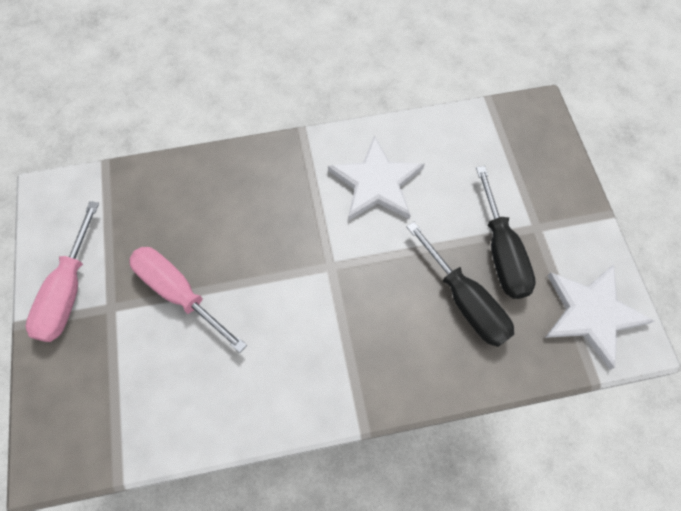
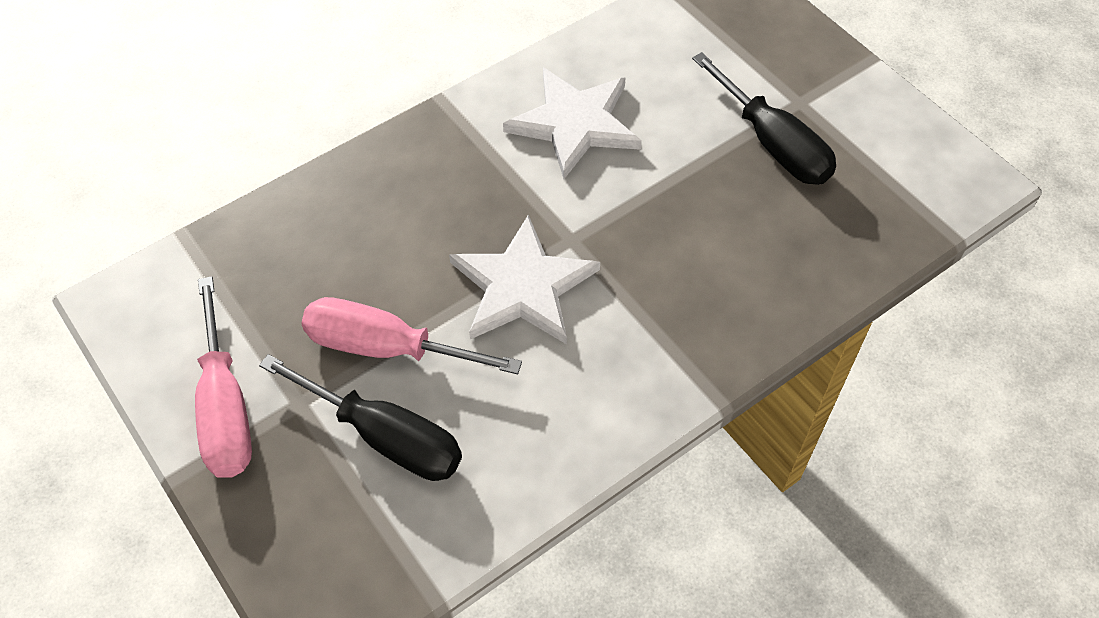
camera: 25 degrees left, 10 degrees down
black screwdriver [407,222,514,347] -> black screwdriver moved to [259,354,462,481]
white star [545,264,654,370] -> white star moved to [449,214,600,344]

